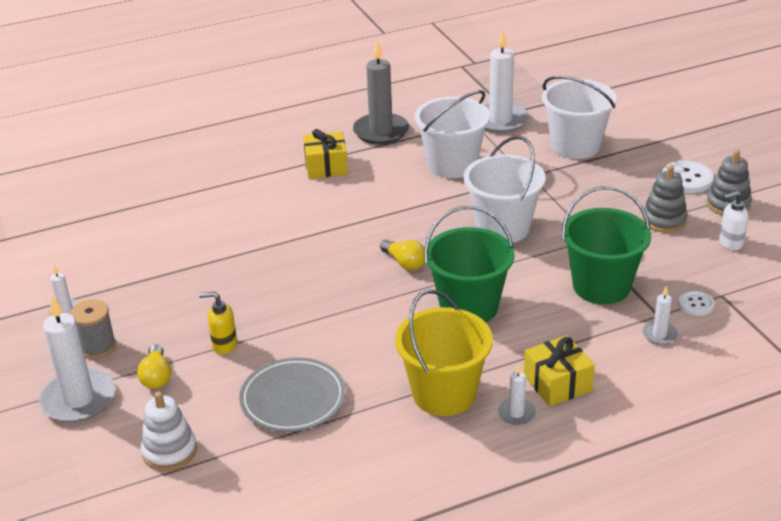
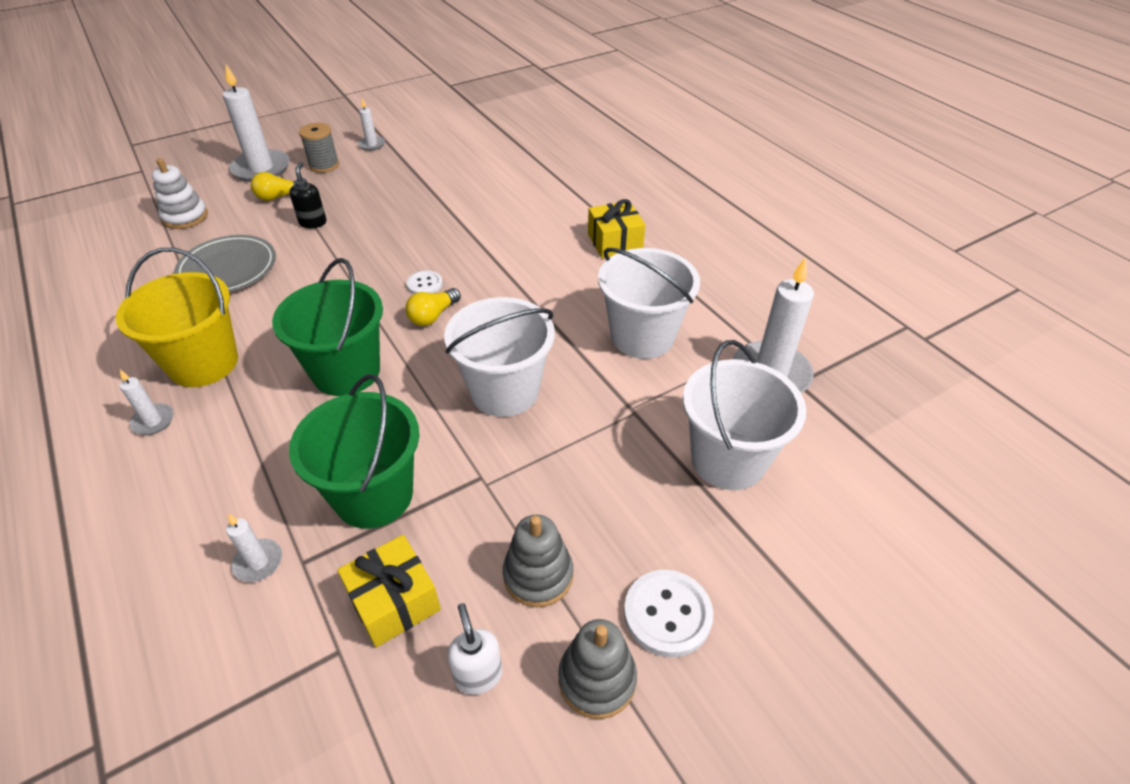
camera: 80 degrees right, 10 degrees up
yellow soap dispenser [199,292,237,354] -> black soap dispenser [289,162,327,228]
grey candle [353,41,409,145] -> none
yellow gift [524,335,595,406] -> yellow gift moved to [337,535,441,648]
white button [678,290,715,316] -> white button moved to [407,270,443,294]

